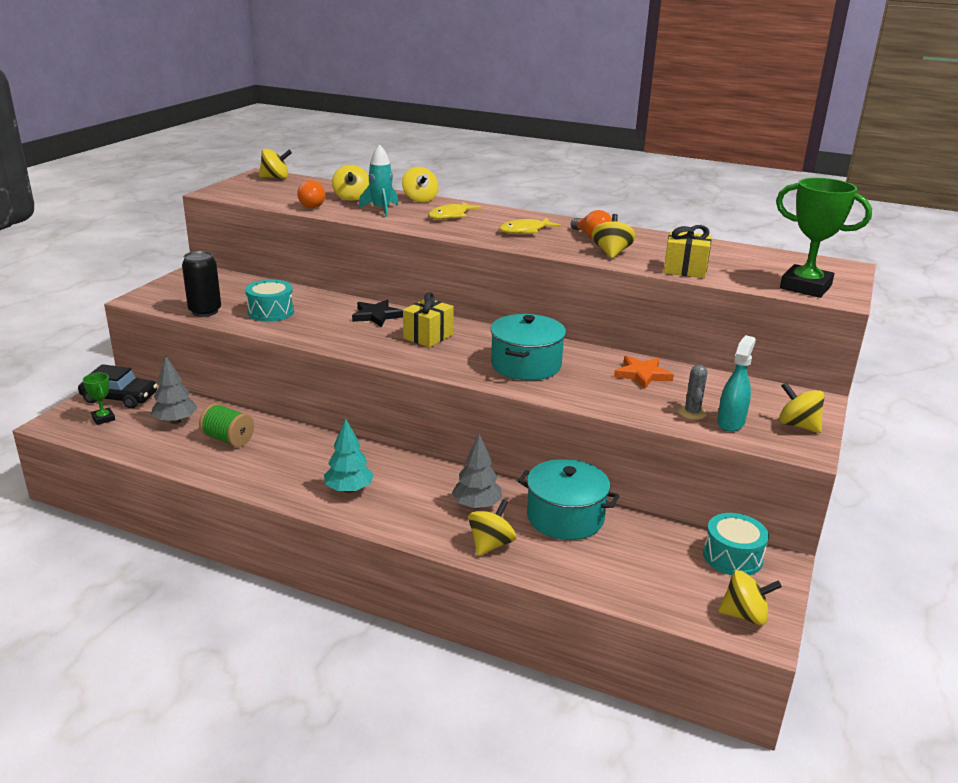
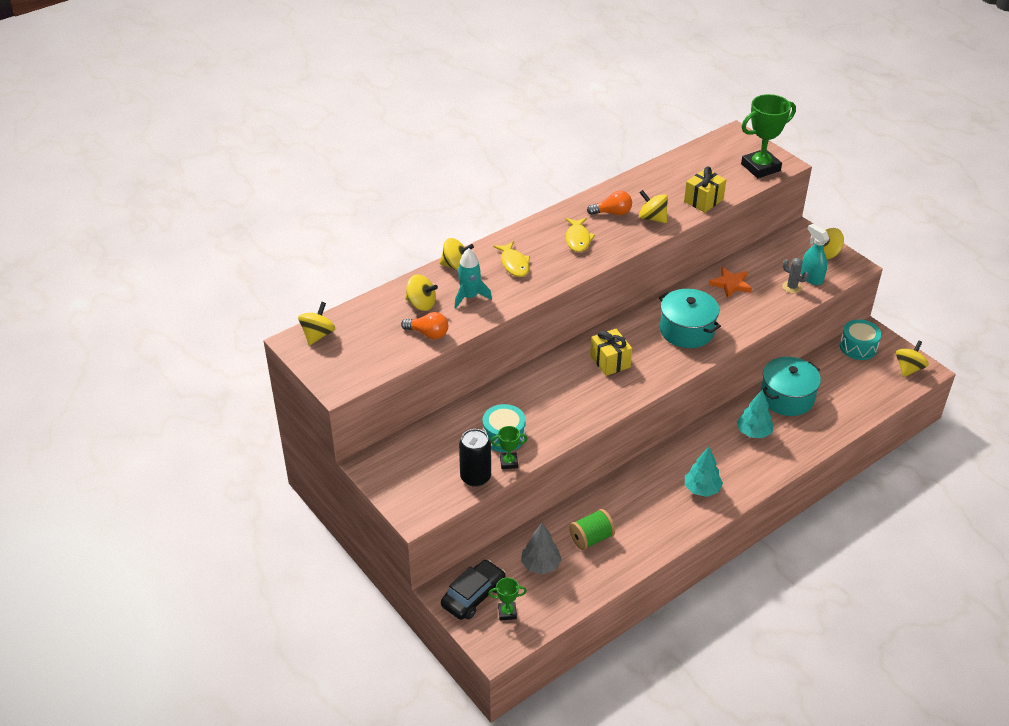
camera: 60 degrees left, 15 degrees up
black star [352,300,403,327] -> none
grey tree [452,434,502,509] -> turquoise tree [737,389,774,438]
yellow spinning top [468,499,516,556] -> none
none -> green trophy [491,426,528,469]

